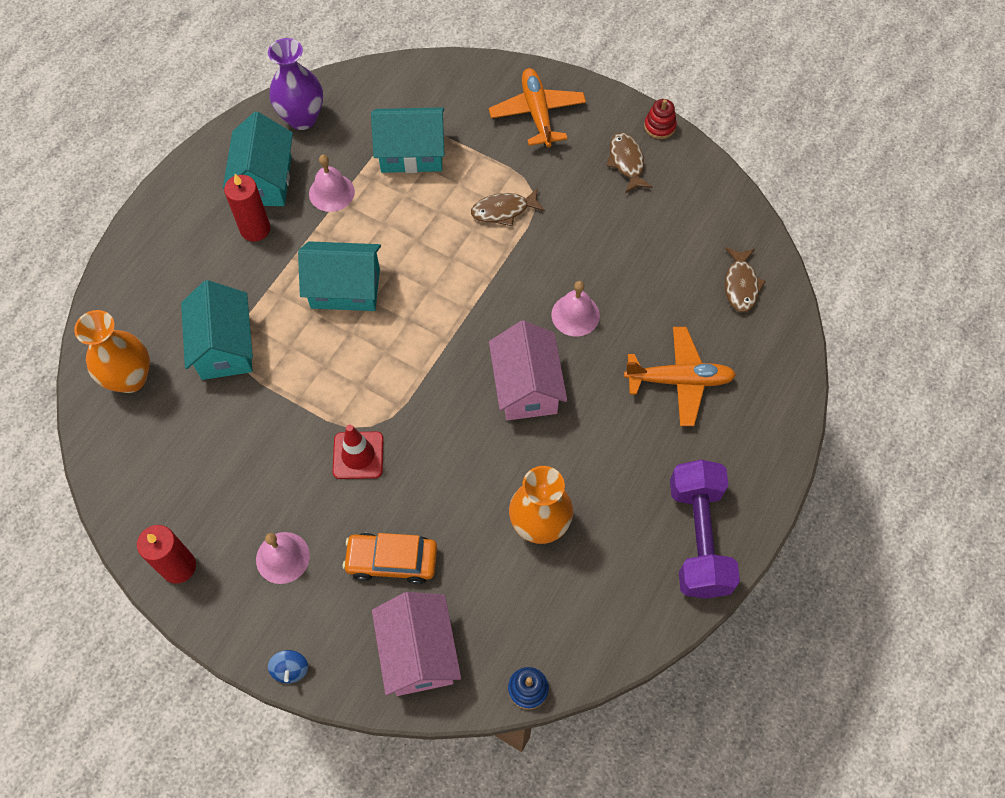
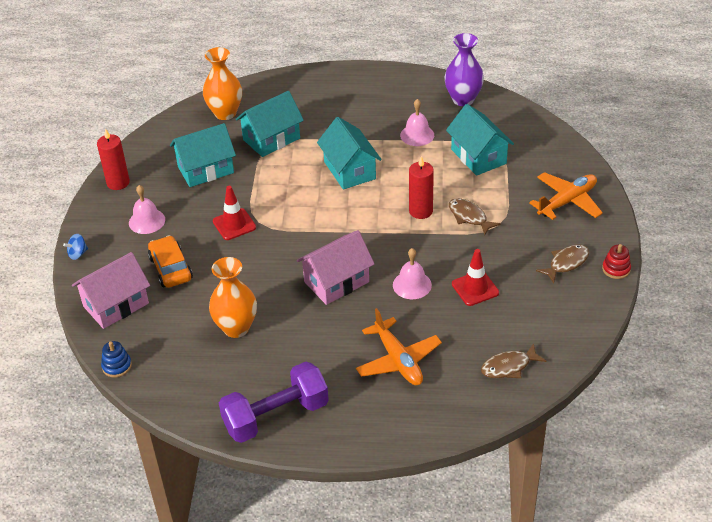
camera: 65 degrees right, 20 degrees down
turquoise house [223,112,293,206] -> turquoise house moved to [170,123,236,187]
red candle [224,174,270,242] -> red candle moved to [409,156,434,219]
none -> red traffic cone [452,249,499,306]

